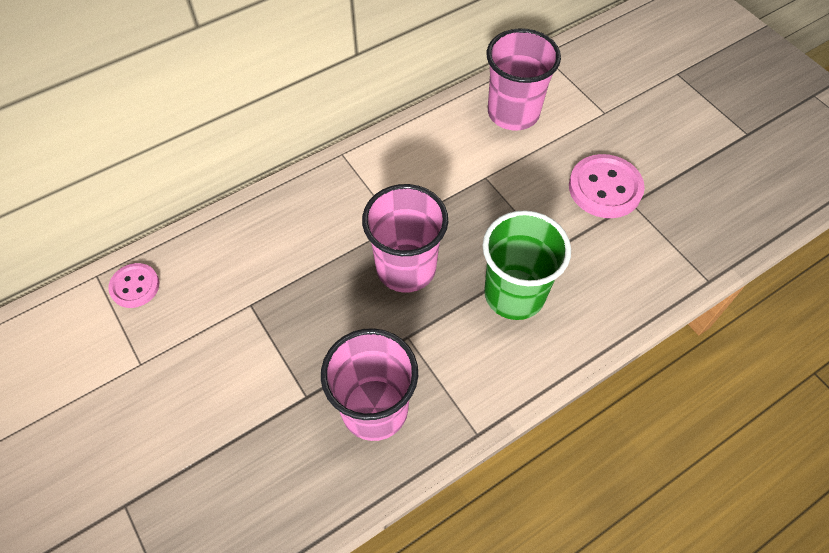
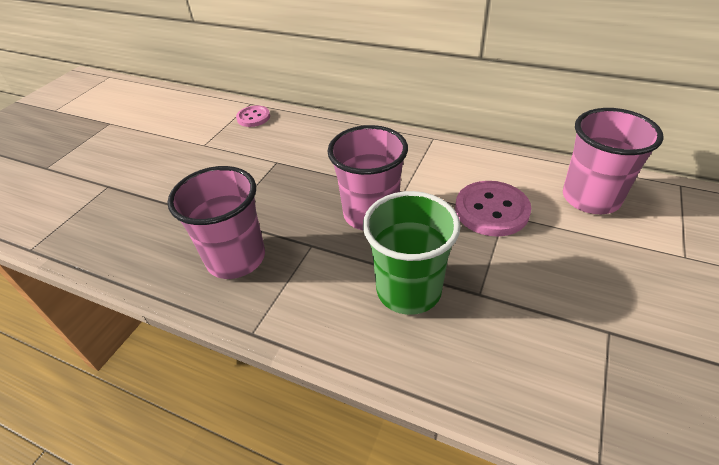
camera: 60 degrees right, 15 degrees down
pink button [569,154,645,218] -> pink button moved to [455,181,531,237]

